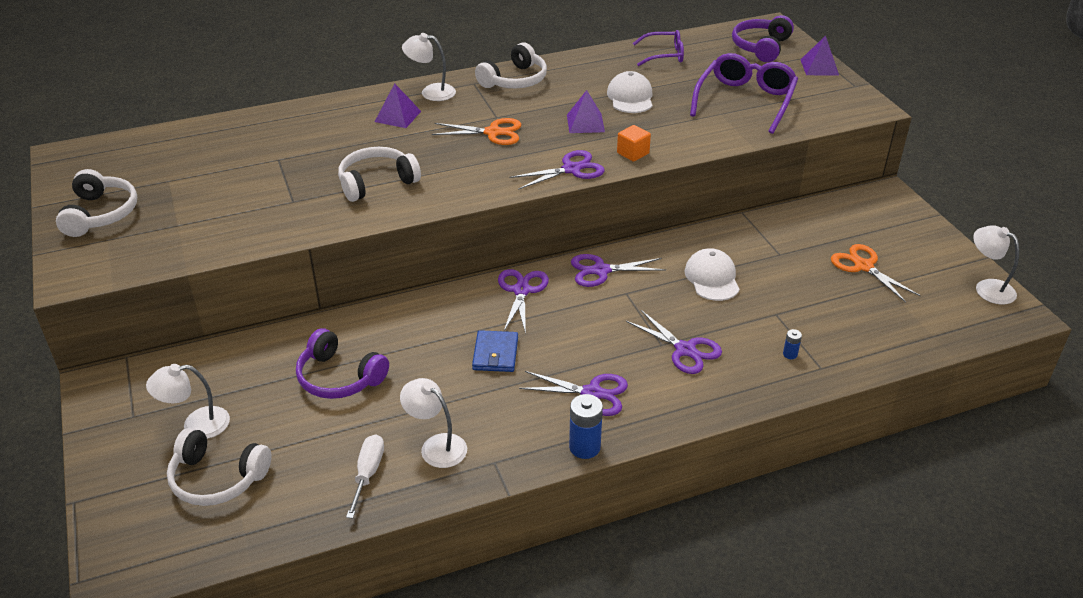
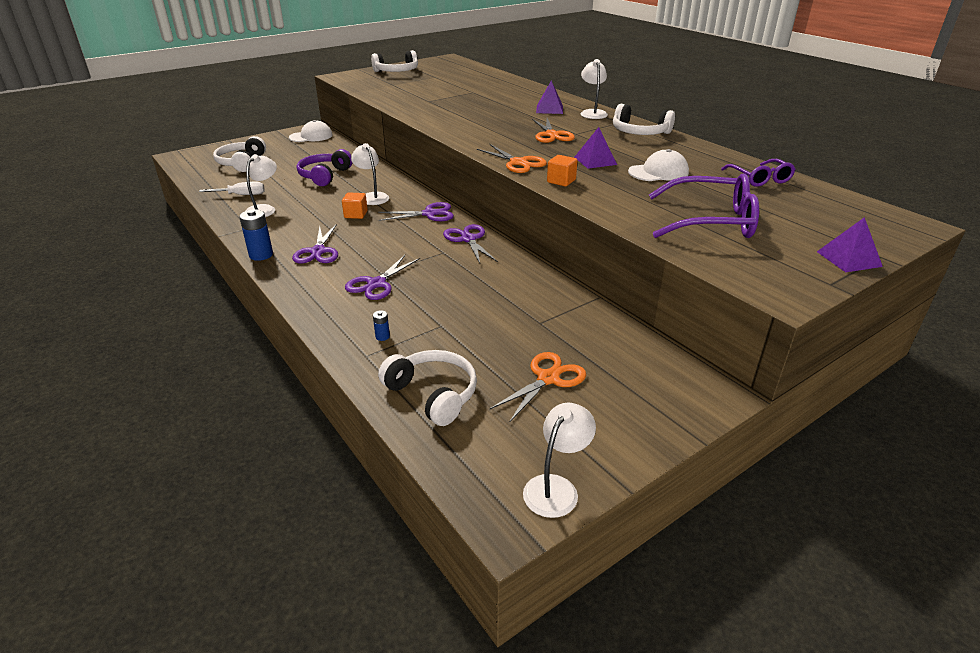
camera: 75 degrees right, 5 degrees down
white lamp [146,364,230,439] -> white lamp moved to [351,143,389,205]
white headphones [338,147,421,202] -> white headphones moved to [378,350,477,426]
blue wallet [472,330,518,372] -> orange cube [342,192,368,219]
purple scissors [510,150,605,190] -> orange scissors [477,144,547,173]
white cap [684,248,740,301] -> white cap moved to [289,120,333,142]
purple headphones [732,15,794,62] -> none

